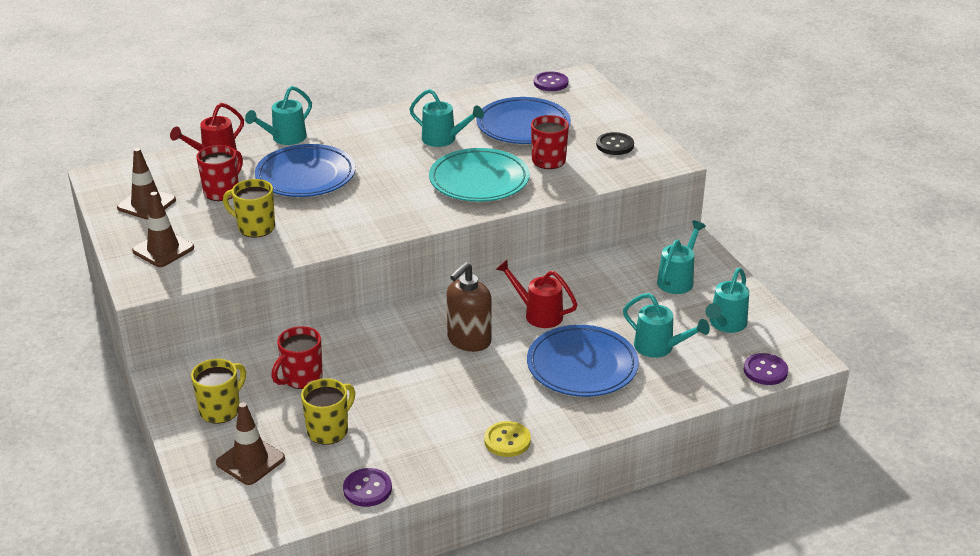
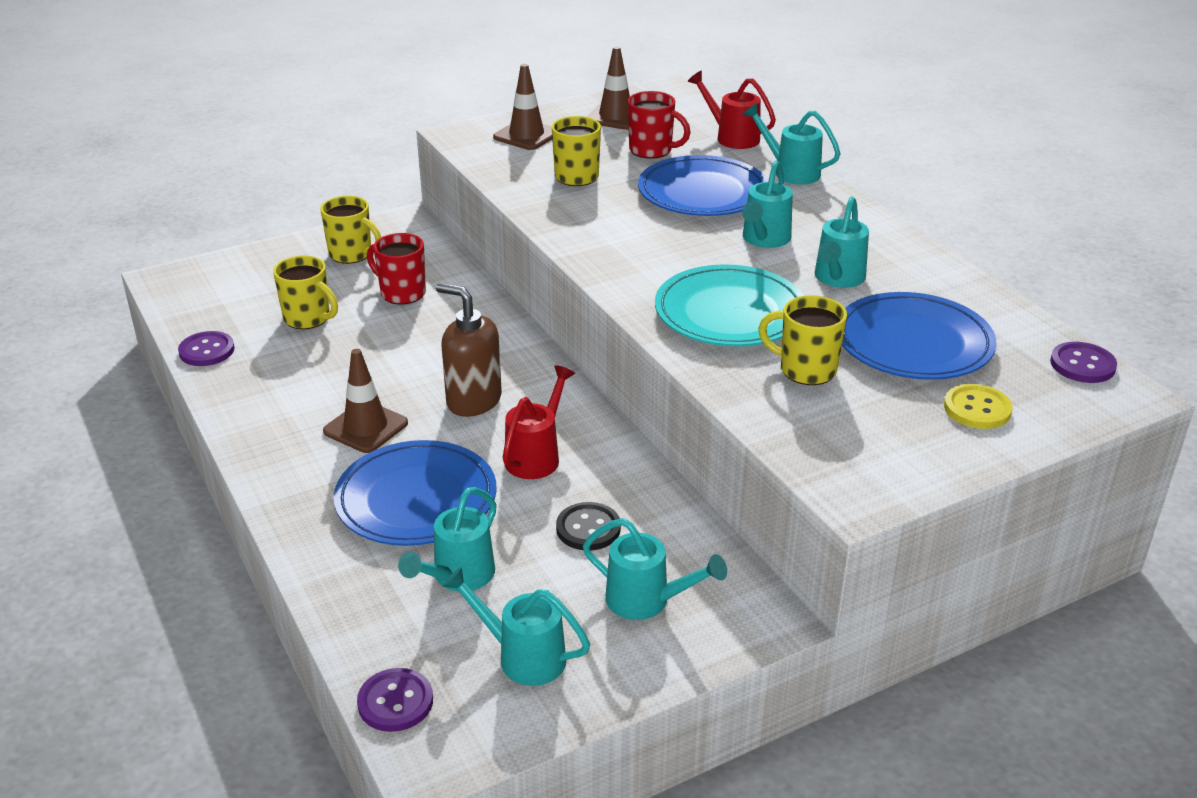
camera: 85 degrees right, 0 degrees up
brown traffic cone [216,402,285,485] -> brown traffic cone moved to [323,349,408,453]
yellow button [484,421,531,457] -> yellow button moved to [944,384,1013,429]
red mug [531,115,569,169] -> yellow mug [758,295,847,385]
black button [596,132,634,155] -> black button moved to [556,502,621,550]
none -> turquoise watering can [742,160,793,248]

